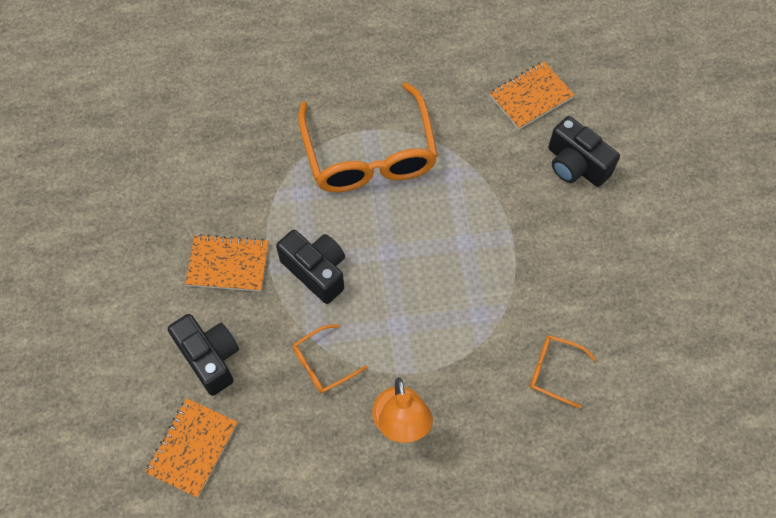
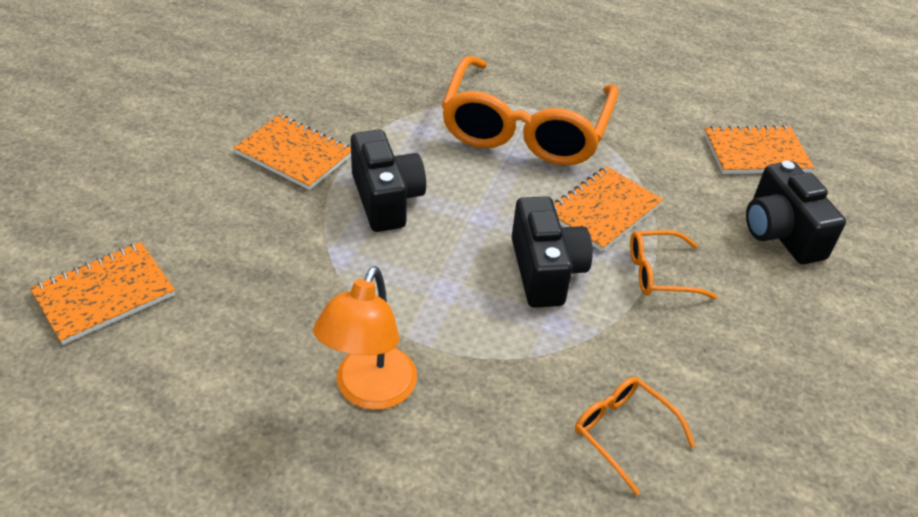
camera: 25 degrees right, 20 degrees down
black camera [168,314,239,396] -> black camera moved to [511,196,593,308]
orange glasses [293,324,367,393] -> orange glasses moved to [630,230,717,299]
none -> orange notebook [554,166,663,252]

